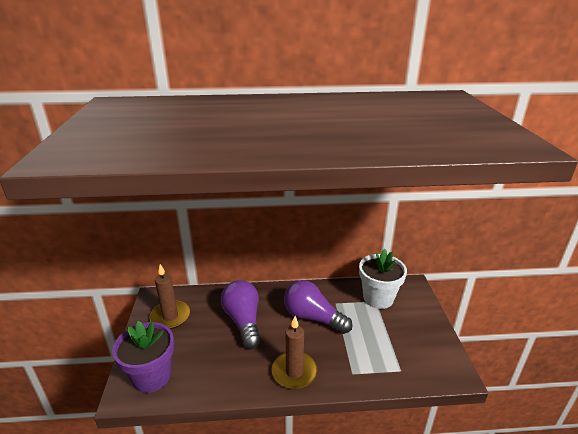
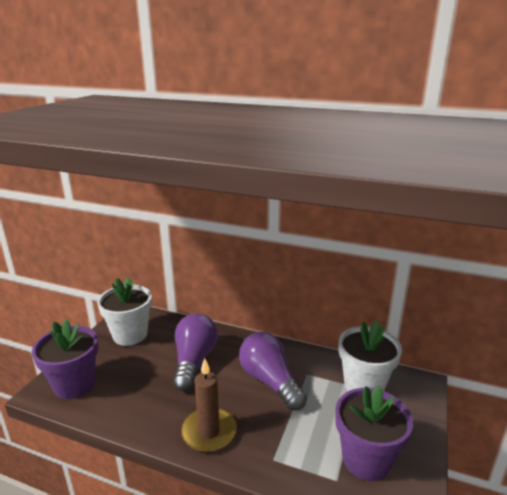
camera: 25 degrees right, 5 degrees down
brown candle [150,264,190,329] -> white flower pot [97,277,152,346]
none -> purple flower pot [335,385,413,481]

